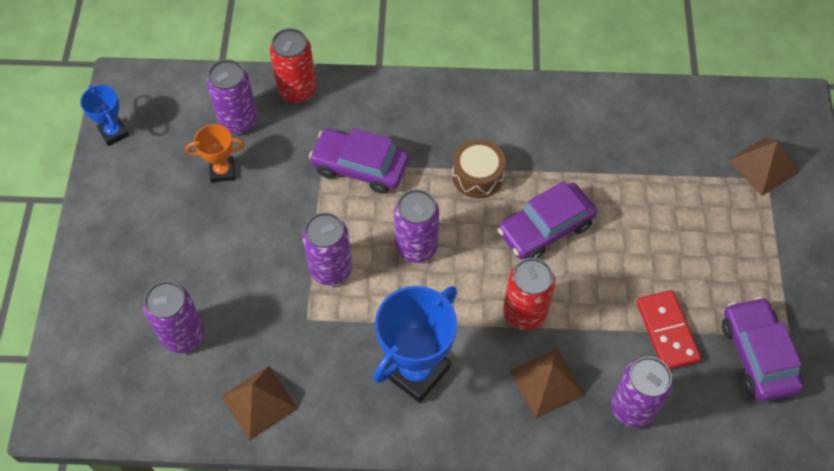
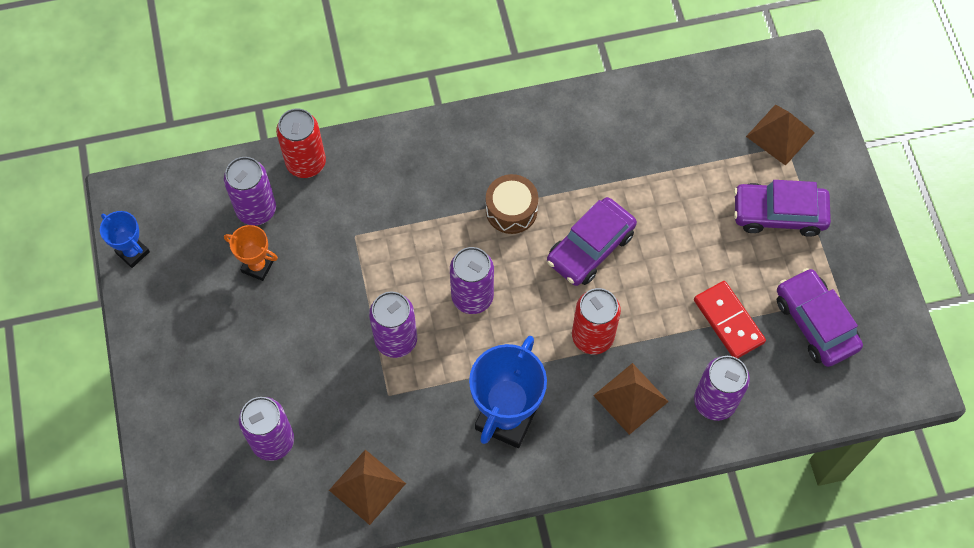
camera: 15 degrees left, 5 degrees up
orange trophy [186,124,245,183] -> orange trophy turned 45 degrees clockwise [224,225,278,281]
purple car [309,128,409,194] -> purple car moved to [734,180,831,237]

